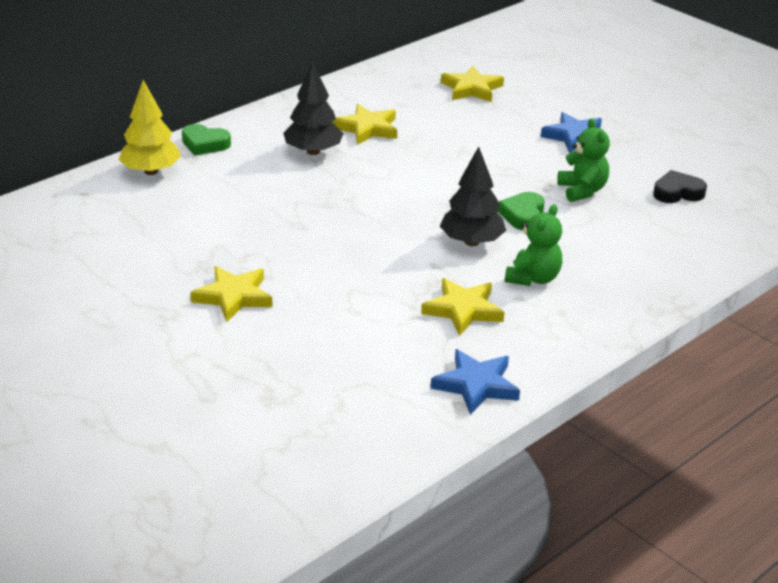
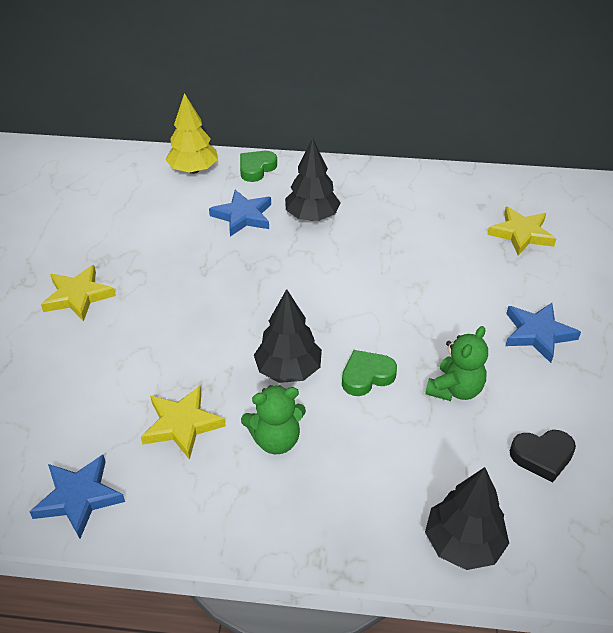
camera: 50 degrees right, 10 degrees up
green heart [182,124,231,156] -> green heart turned 60 degrees clockwise [240,151,277,182]
yellow star [333,104,397,145] -> none
black heart [653,170,707,203] -> black heart turned 135 degrees clockwise [510,430,576,483]
none -> blue star [209,190,271,237]
none -> black tree [425,467,509,570]

